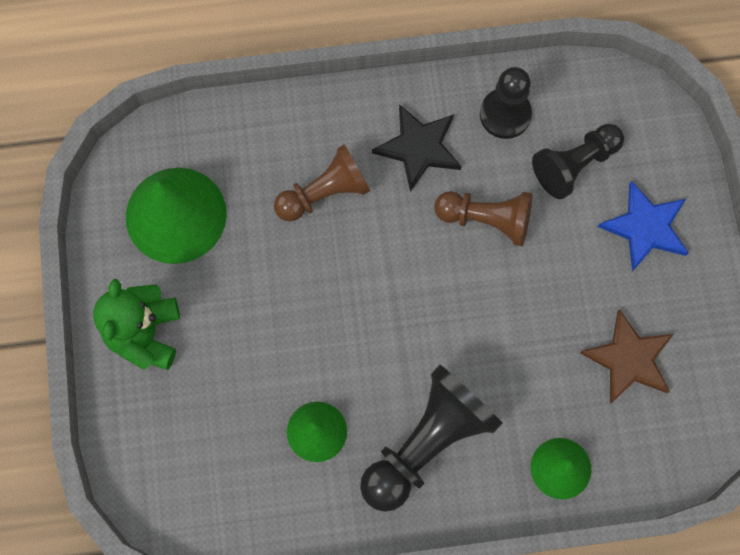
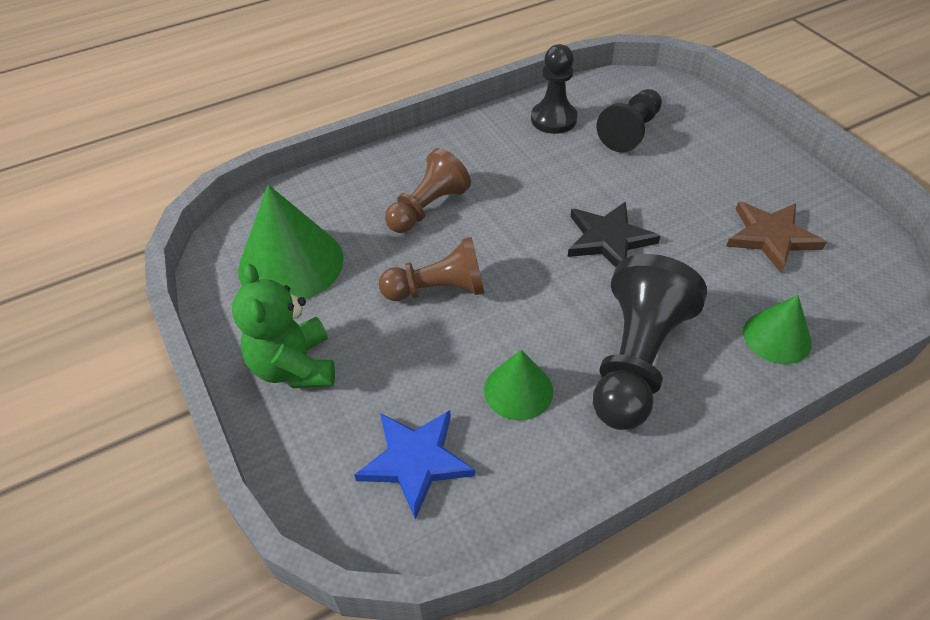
camera: 20 degrees left, 25 degrees down
black star [372,104,462,192] -> black star moved to [568,201,660,267]
brown pawn [434,191,532,246] -> brown pawn moved to [379,237,484,301]
blue star [598,181,688,272] -> blue star moved to [354,410,475,520]

